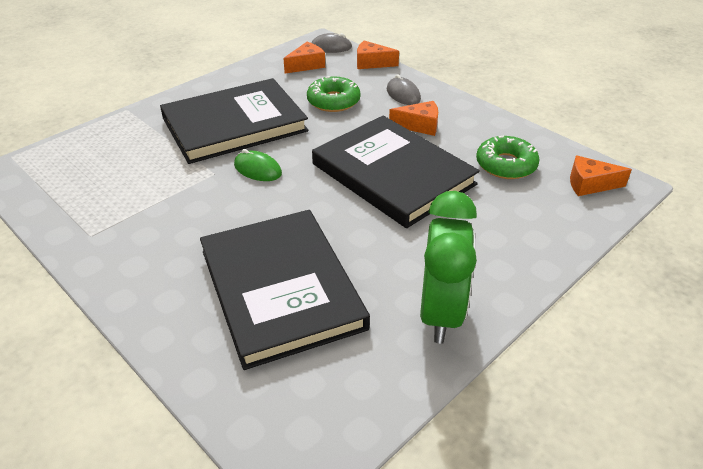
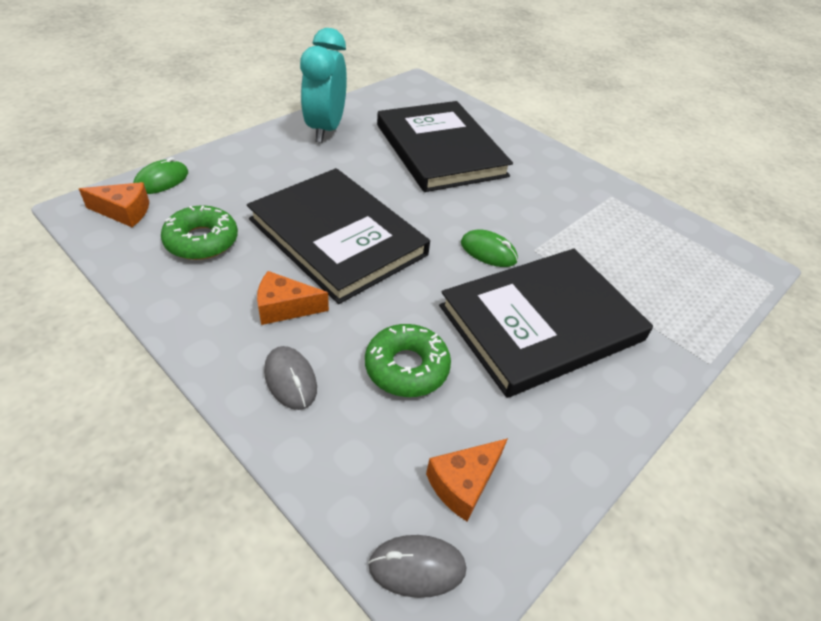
camera: 175 degrees right, 5 degrees up
orange cheese [357,41,399,69] -> none
green clock [420,191,477,344] -> turquoise clock [300,28,347,143]
none -> green mouse [133,157,188,194]

